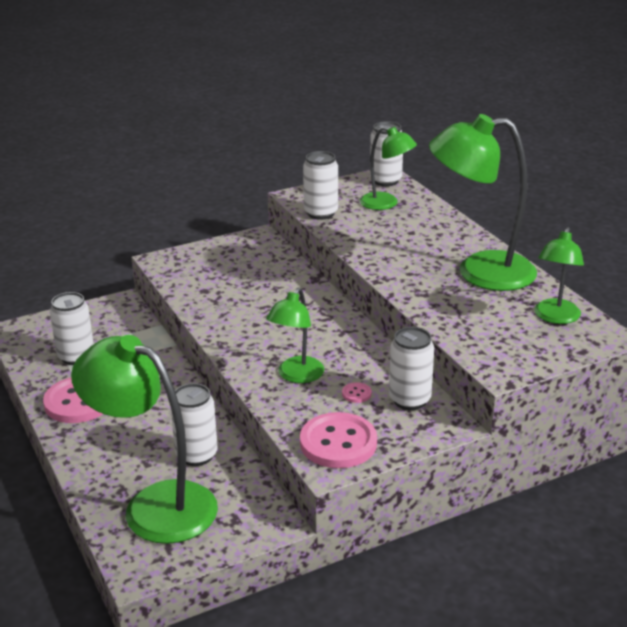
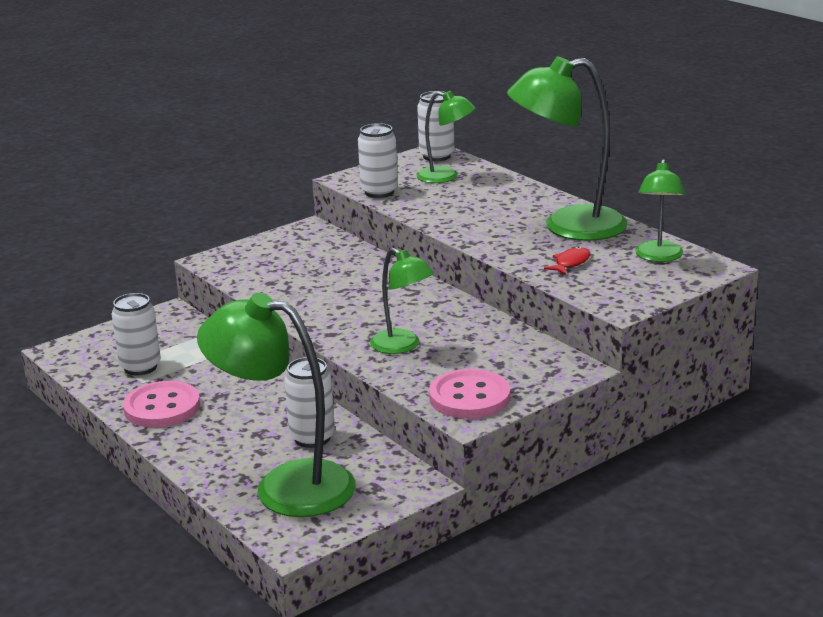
camera: 10 degrees left, 5 degrees down
green lamp [266,287,324,383] -> green lamp turned 60 degrees counterclockwise [370,248,434,354]
pink button [342,382,372,403] -> none
white can [389,327,434,410] -> none
none -> red fish [544,247,590,275]

